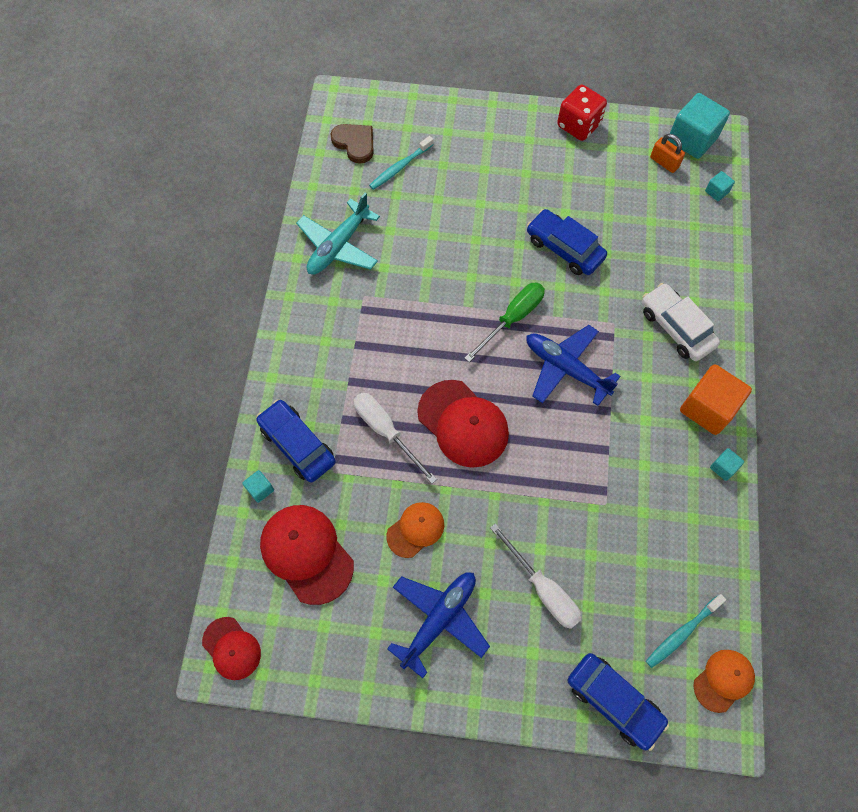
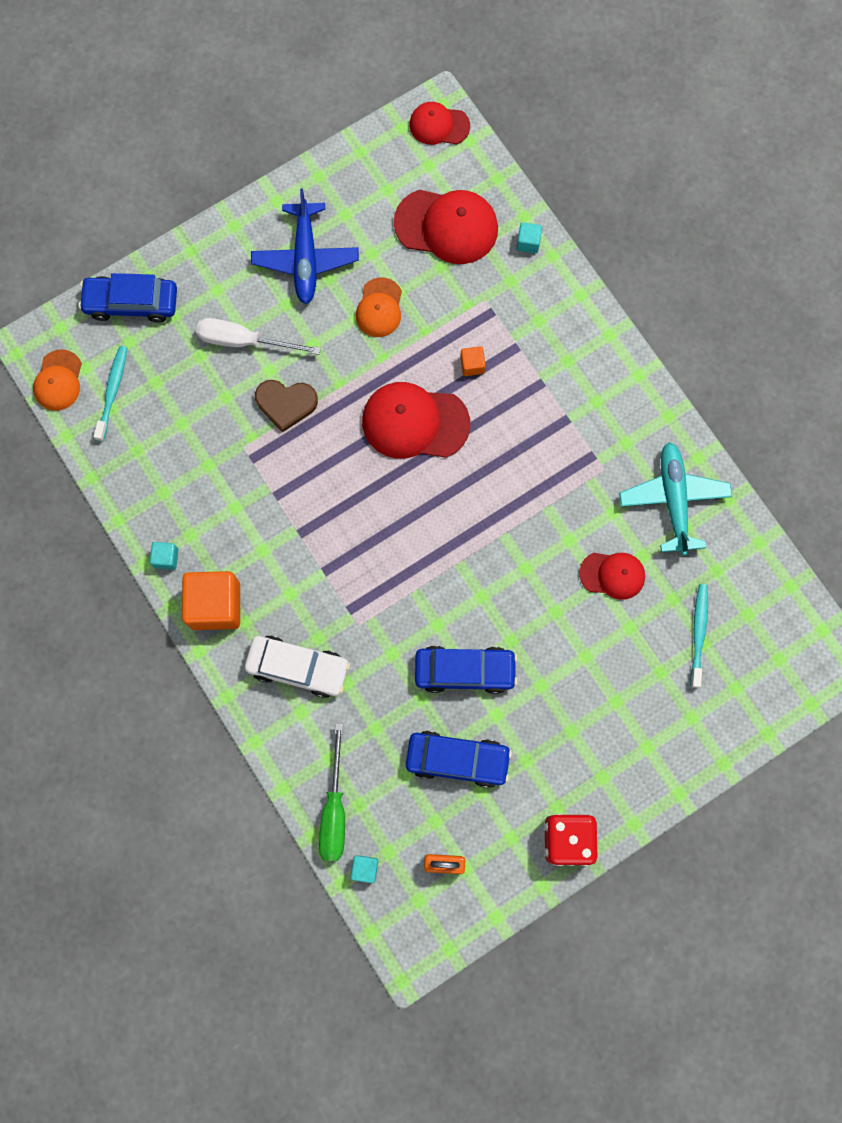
camera: 140 degrees right, 10 degrees up
blue car [256,399,336,482] -> blue car moved to [406,731,512,788]
brown heart [331,124,374,164] -> brown heart moved to [255,380,318,433]
white screwdriver [353,393,437,484] -> orange cube [460,346,486,376]
green screwdriver [464,283,545,362] -> green screwdriver moved to [319,724,345,861]
blue plane [526,325,621,406] -> none
turquoise cube [668,93,730,159] -> none
none -> red cap [579,553,645,600]

